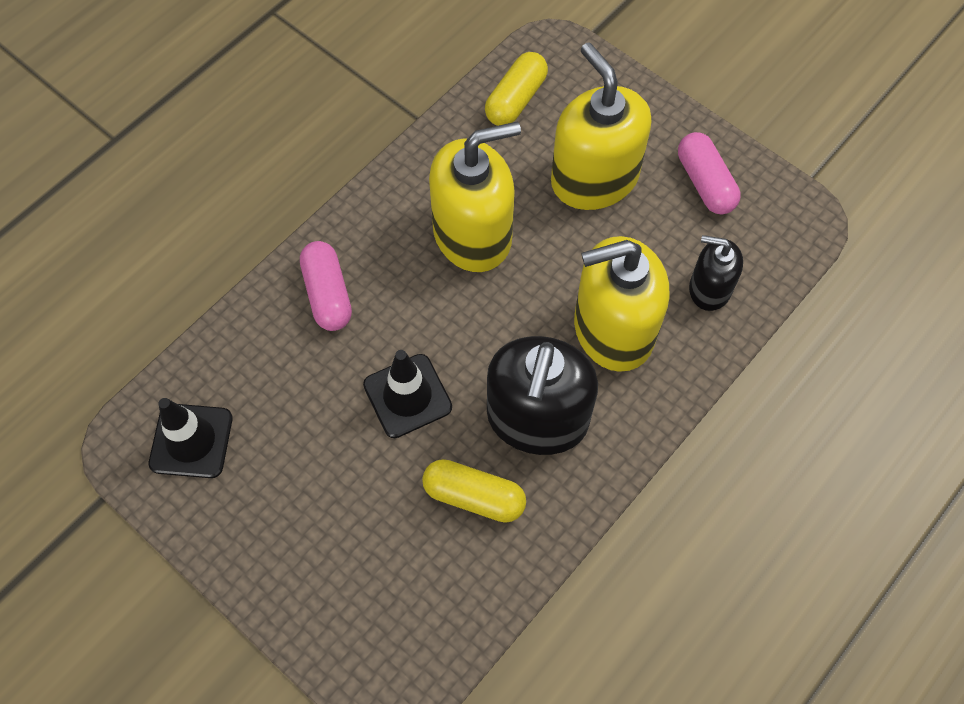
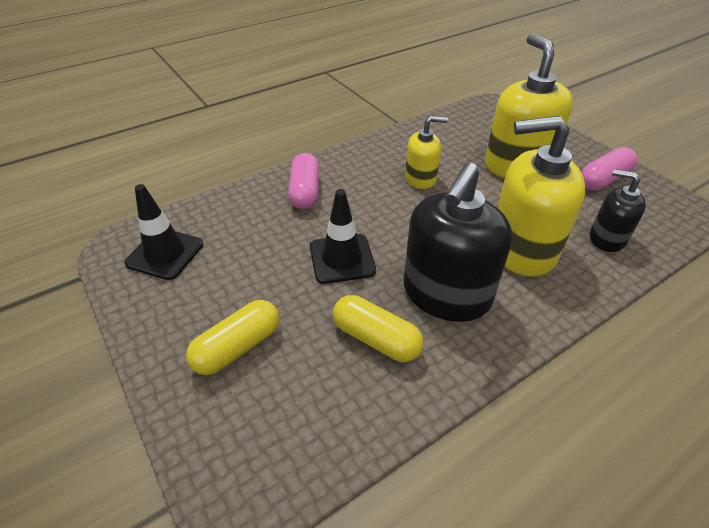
camera: 15 degrees right, 20 degrees down
yellow soap dispenser [429,121,521,272] -> yellow soap dispenser [405,116,448,189], size x0.55
yellow capsule [485,52,548,126] -> yellow capsule moved to [186,300,279,375]
pink capsule [678,132,740,214] -> pink capsule turned 60 degrees clockwise [581,147,637,191]

